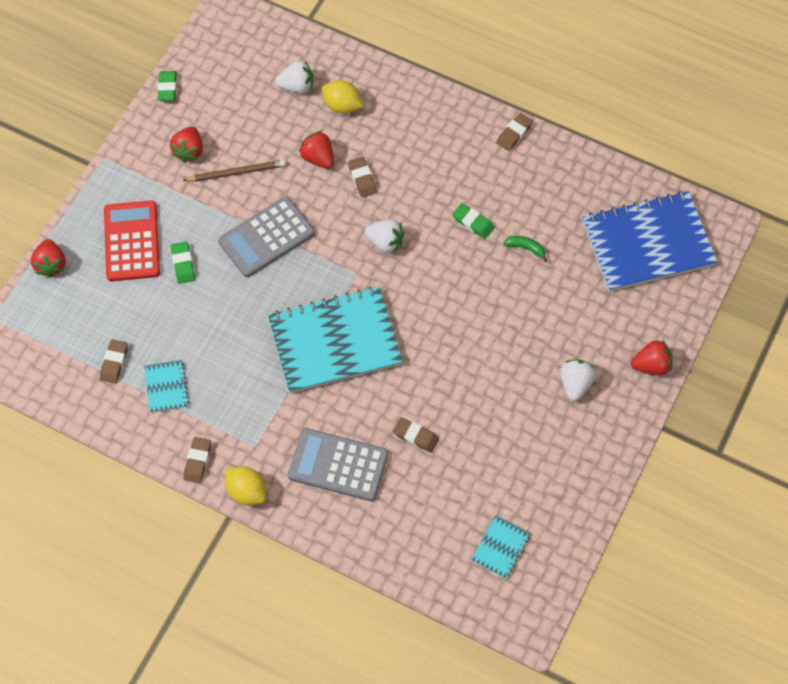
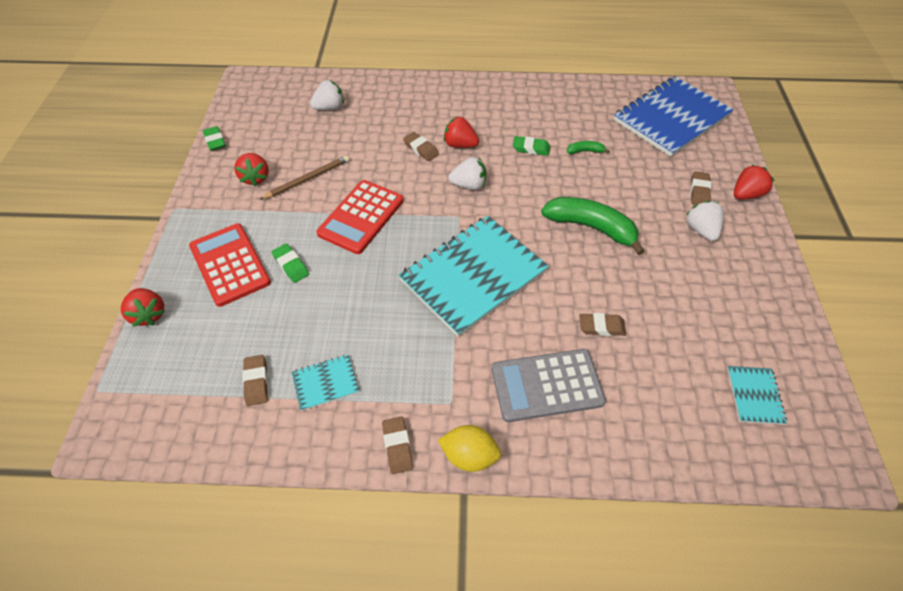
camera: 25 degrees left, 10 degrees down
turquoise notebook [144,360,189,413] -> turquoise notebook turned 75 degrees counterclockwise [292,355,359,411]
grey calculator [218,197,315,277] -> red calculator [316,180,404,254]
red strawberry [299,131,334,169] -> red strawberry moved to [444,116,479,148]
yellow lemon [321,80,363,114] -> none
brown eraser [496,113,533,151] -> brown eraser moved to [690,171,711,205]
none -> green banana [541,197,645,255]

